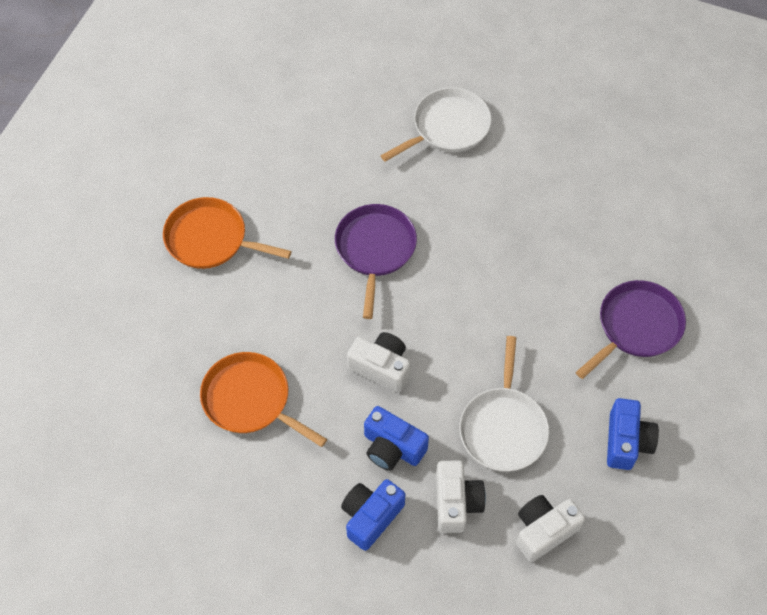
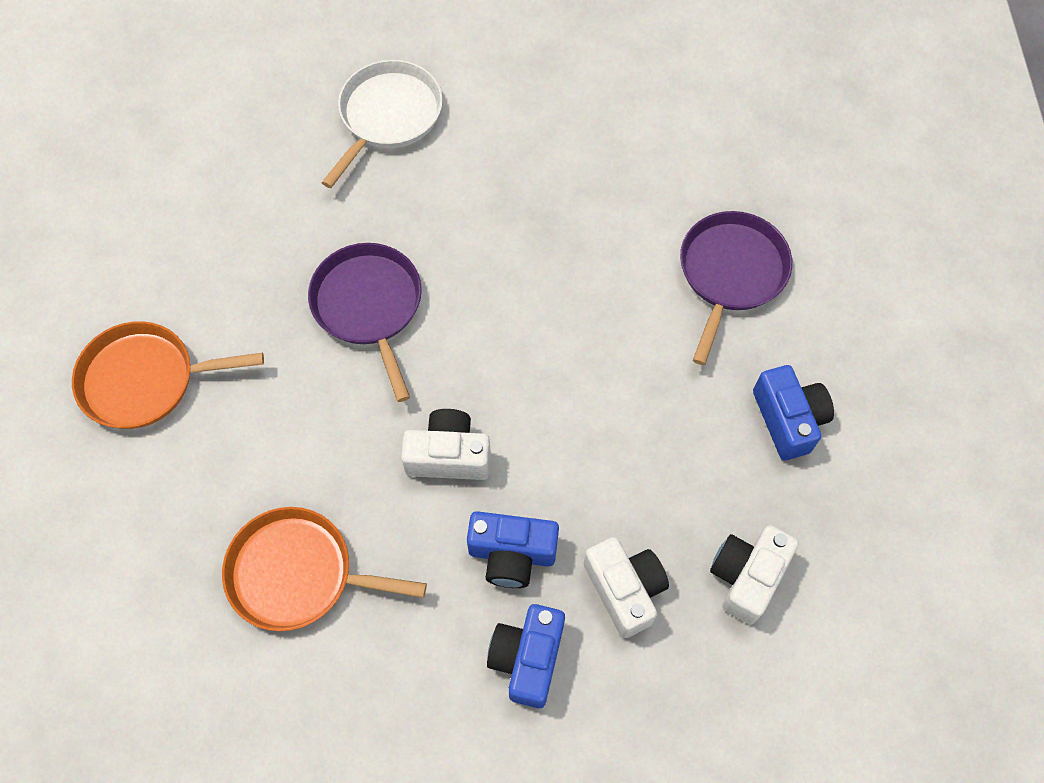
camera: 25 degrees left, 5 degrees up
white pan [459,336,549,472] -> none

